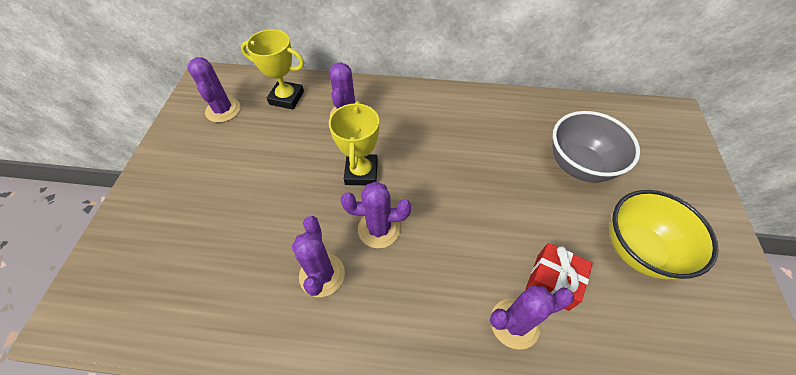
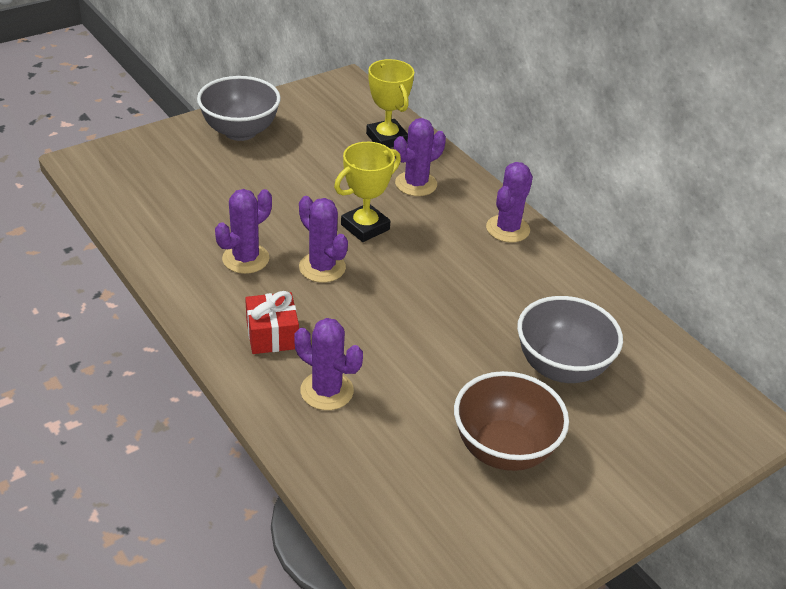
camera: 45 degrees right, 15 degrees down
purple cactus [188,57,240,123] -> purple cactus moved to [486,162,533,243]
red gift [525,243,593,311] -> red gift moved to [245,291,299,354]
yellow bowl [610,190,719,279] -> brown bowl [454,371,569,471]
none -> grey bowl [197,76,281,141]

